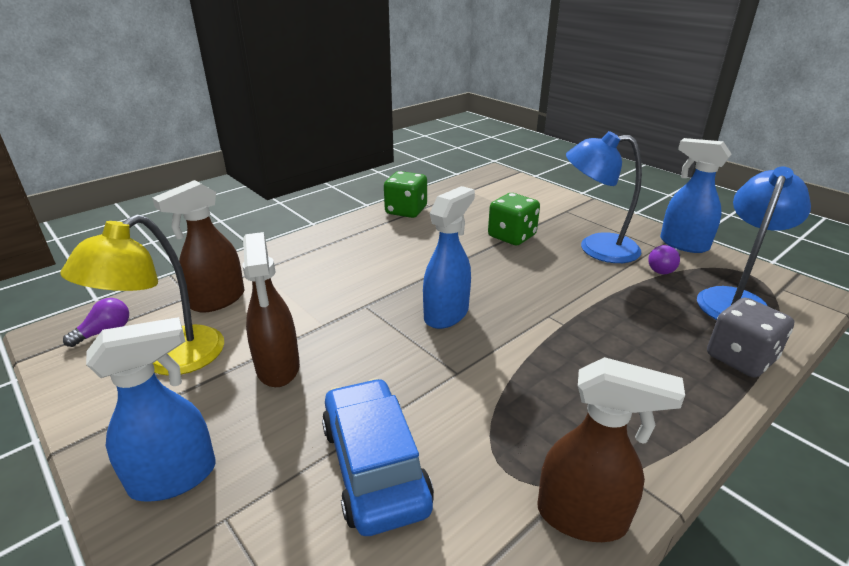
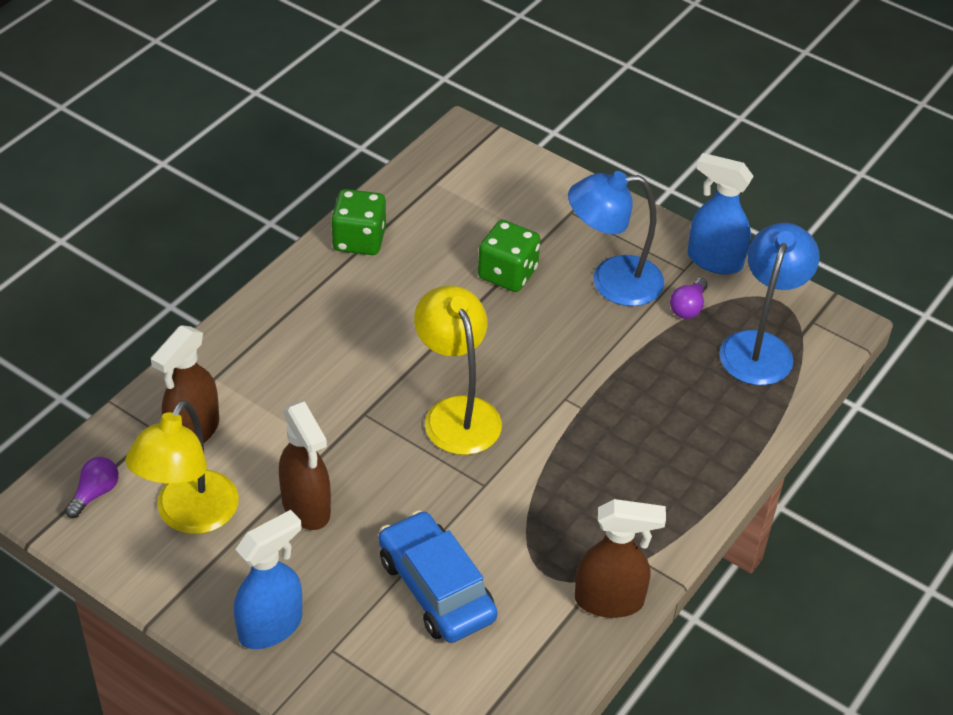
camera: 15 degrees left, 15 degrees up
blue spray bottle [423,186,475,329] -> yellow lamp [414,286,502,455]
grey dice [707,298,794,378] -> none

